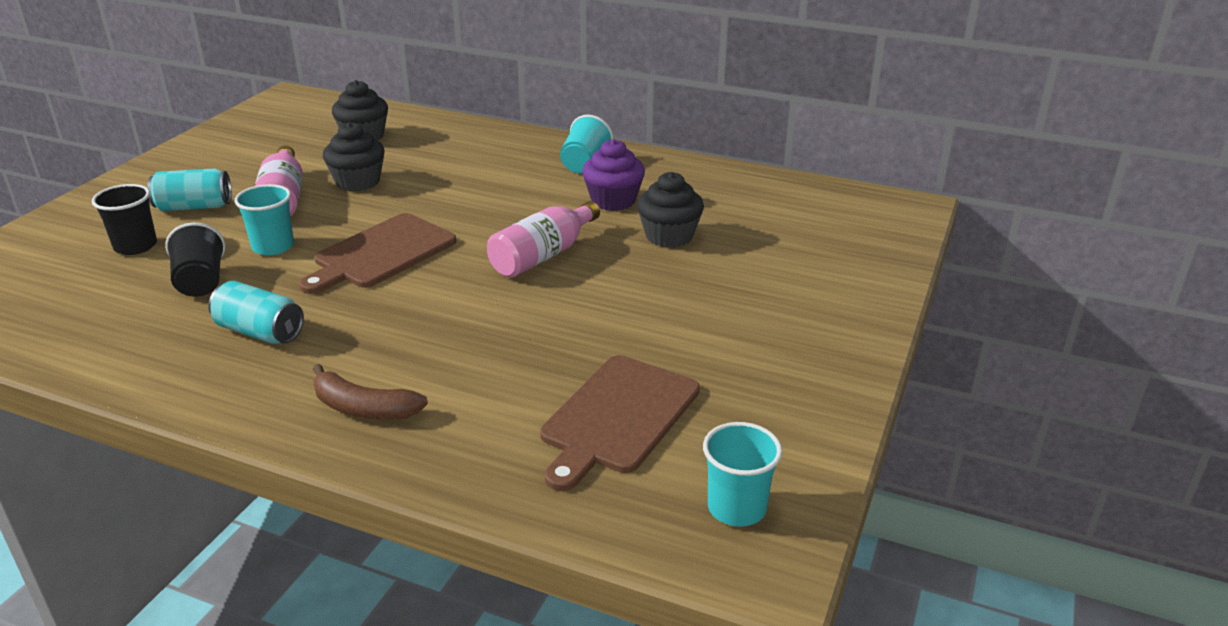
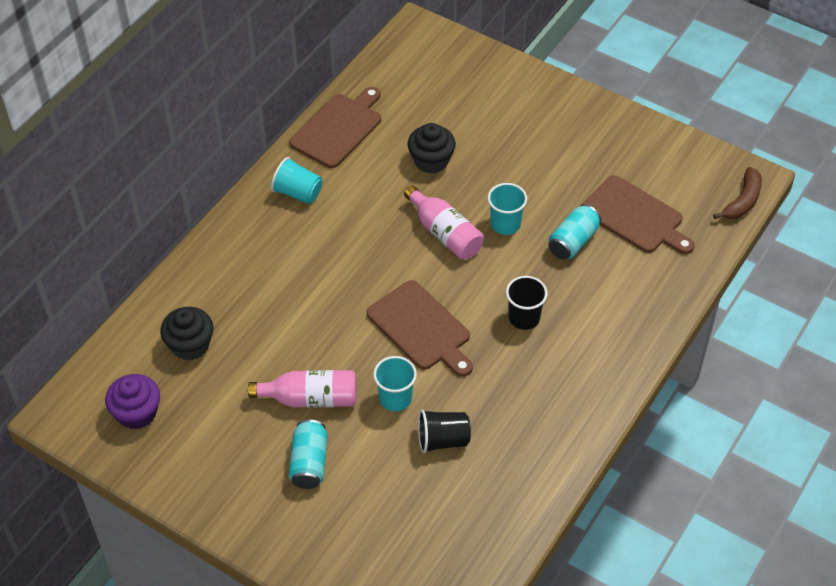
camera: 80 degrees left, 20 degrees up
black cup [92,184,157,255] -> black cup moved to [506,276,548,330]
turquoise can [208,281,304,344] -> turquoise can moved to [549,204,601,260]
brown banana [313,364,428,420] -> brown banana moved to [713,167,762,219]
black cupcake [323,122,385,192] -> none
purple cupcake [582,139,645,211] -> purple cupcake moved to [105,374,160,430]
turquoise cup [703,422,782,527] -> turquoise cup moved to [488,183,527,235]
none -> brown cutting board [289,87,381,168]

